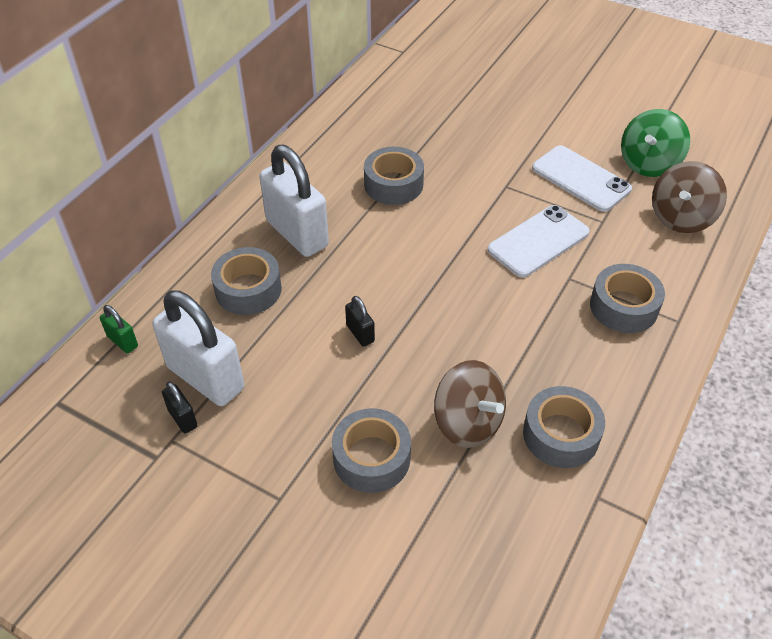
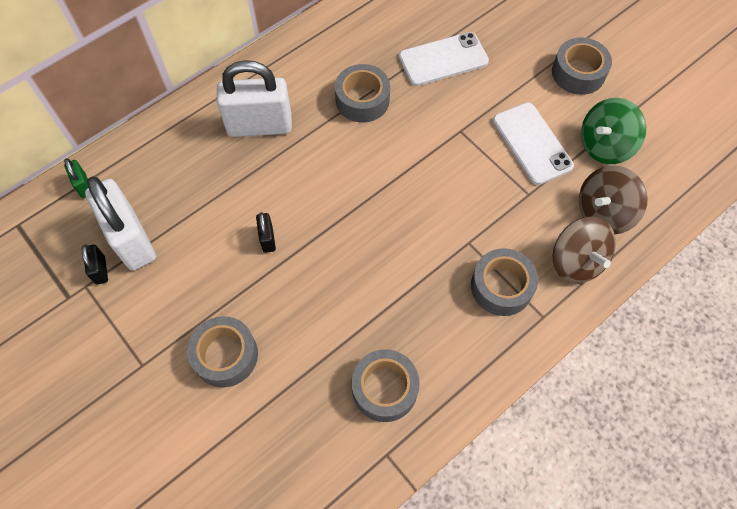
camera: 20 degrees right, 15 degrees up
grey tape [211,247,282,315] -> grey tape moved to [552,38,612,95]
white padlock [259,145,329,257] -> white padlock turned 75 degrees counterclockwise [217,60,292,137]
brown spinning top [434,360,506,448] -> brown spinning top moved to [553,216,616,283]
white phone [488,205,590,278] -> white phone moved to [399,32,489,86]

